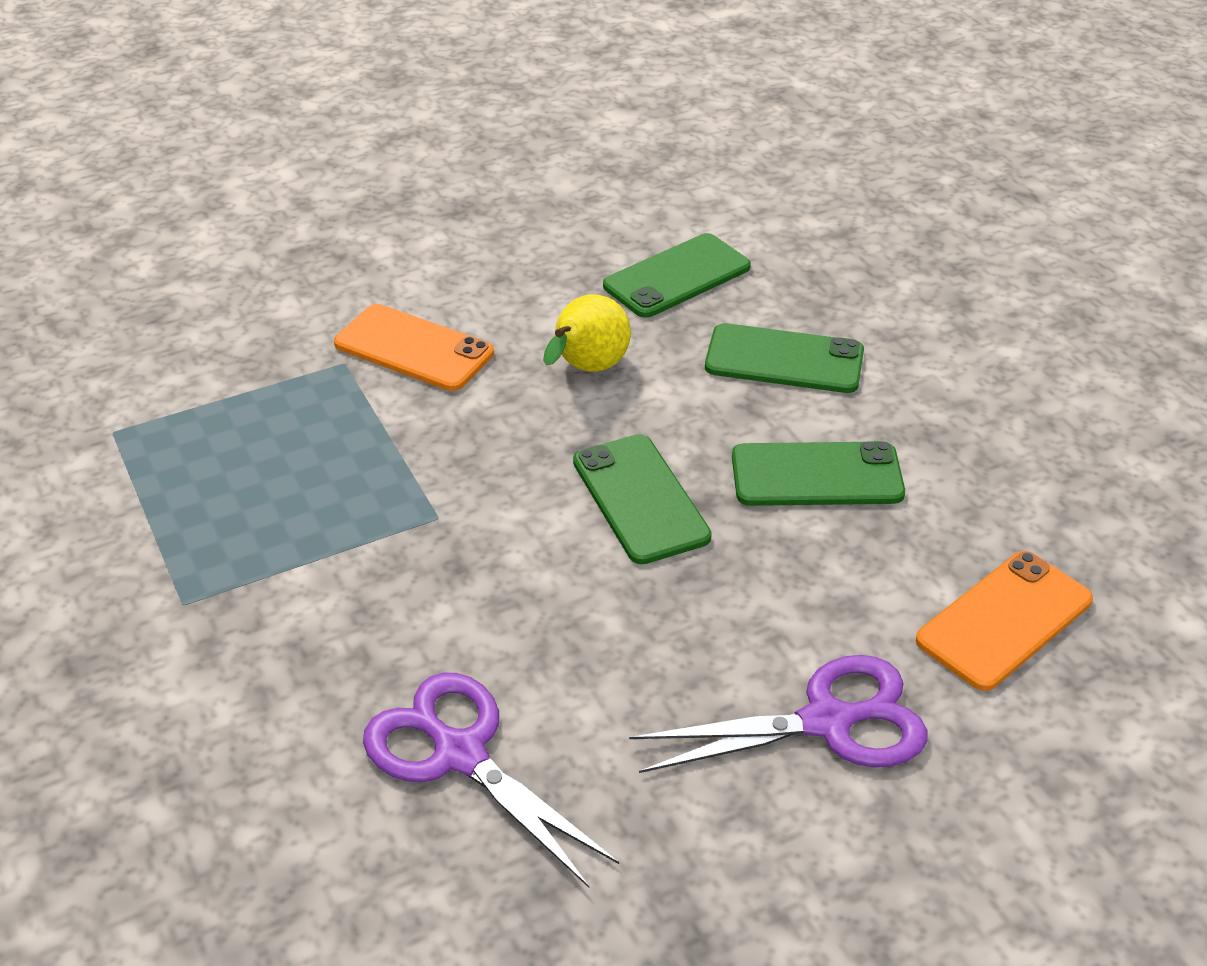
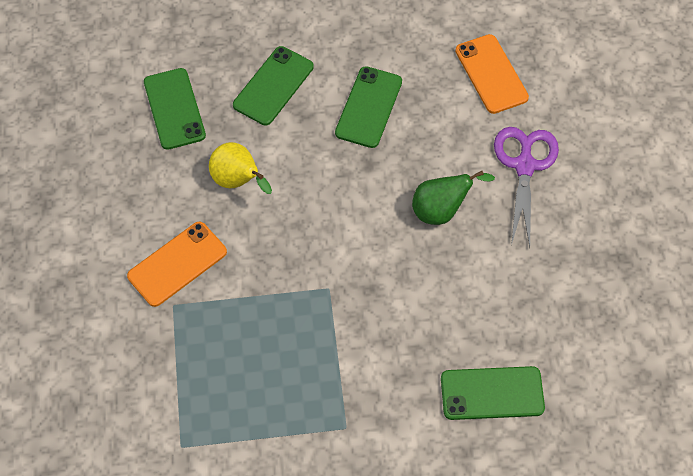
camera: 70 degrees left, 20 degrees up
purple scissors [363,673,619,888] -> none
green phone [573,434,712,564] -> green phone moved to [441,366,545,420]
none -> green pear [412,171,495,225]

